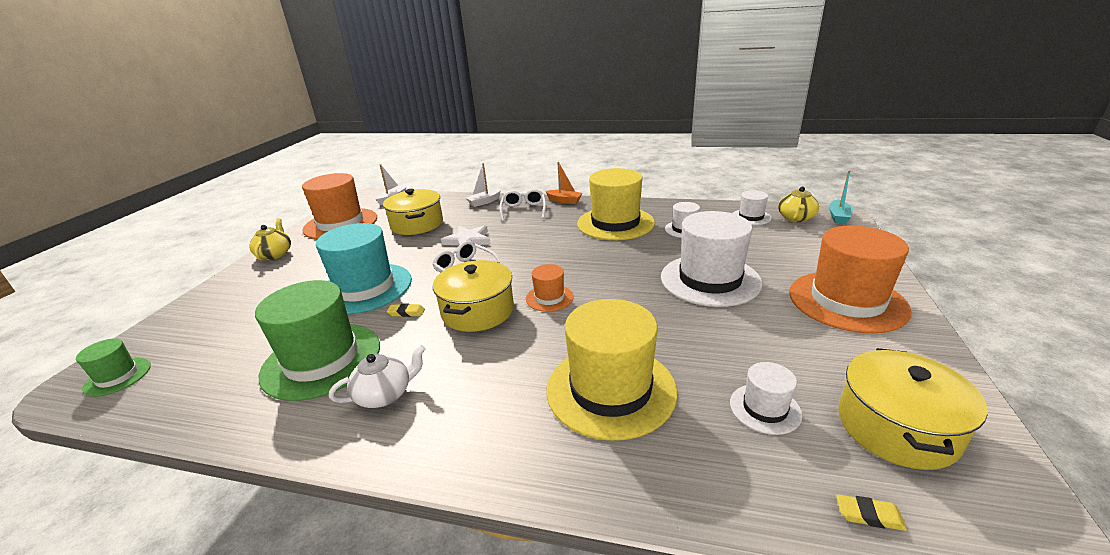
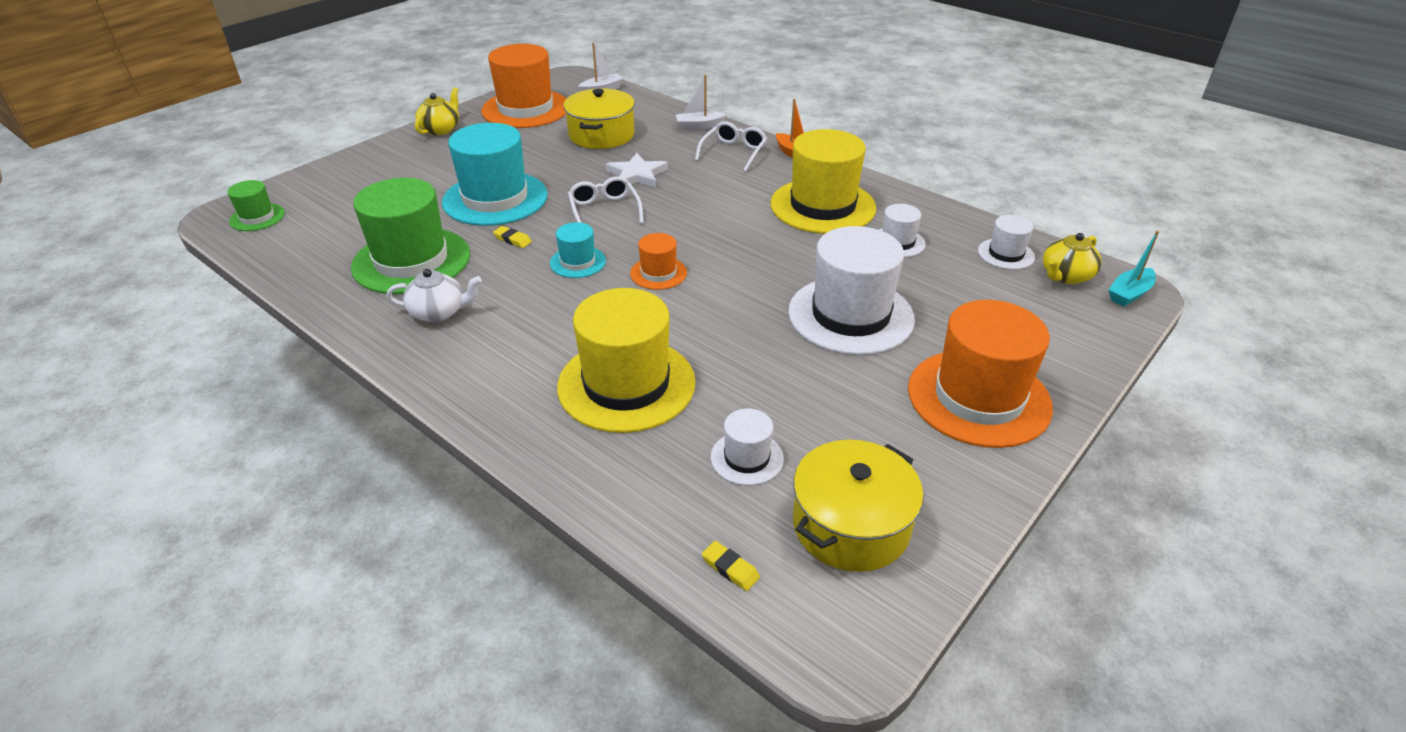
camera: 25 degrees right, 10 degrees up
yellow pot [433,260,514,332] -> turquoise hat [550,222,606,278]

